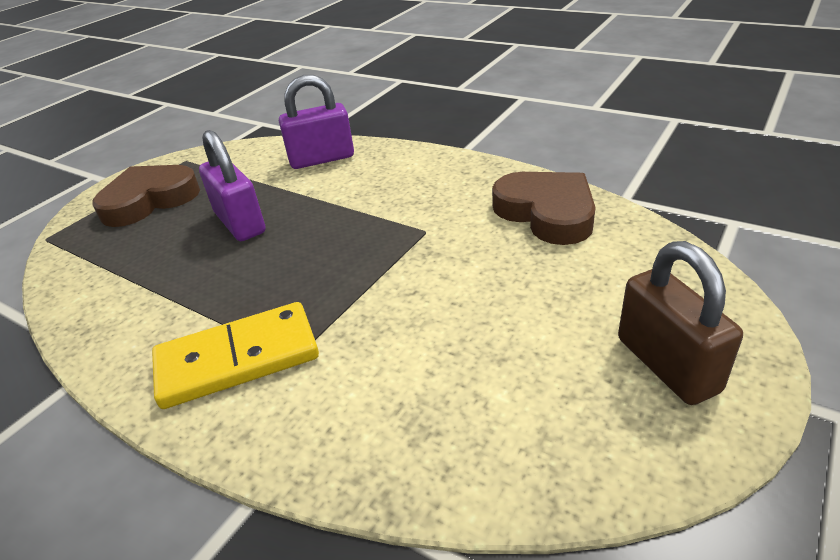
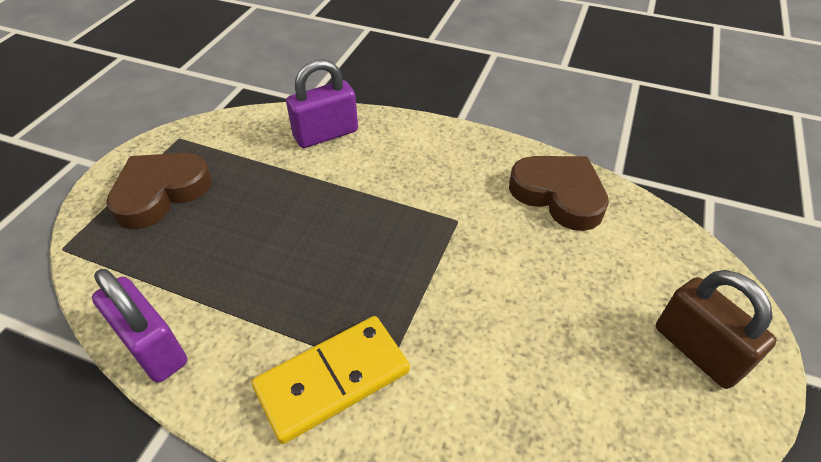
camera: 15 degrees left, 10 degrees up
purple padlock [199,130,266,241] -> purple padlock moved to [92,269,187,383]

